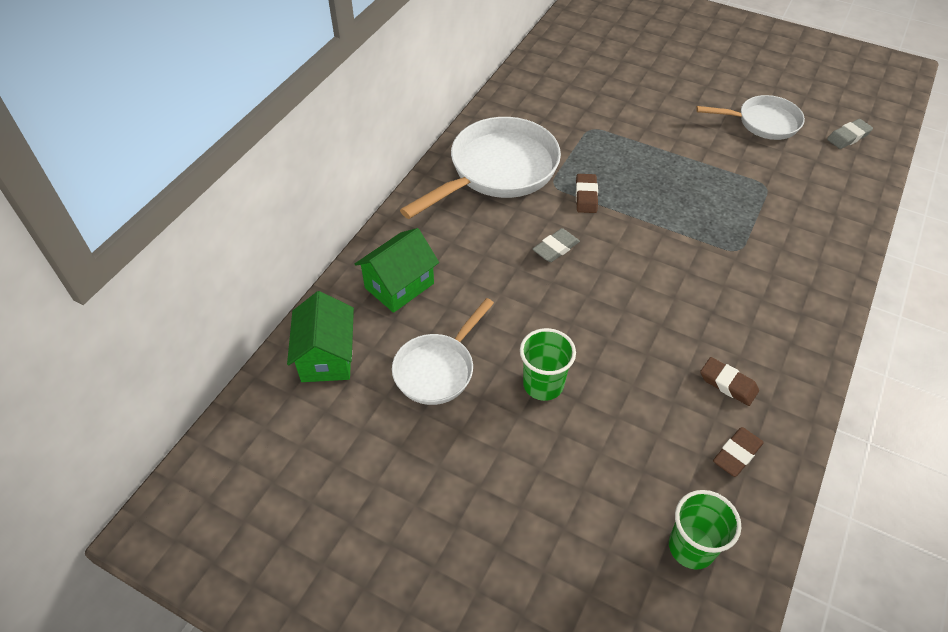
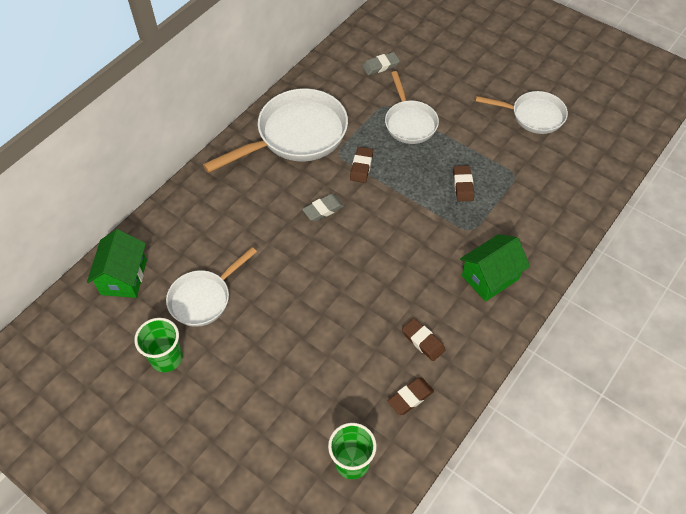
camera: 10 degrees right, 5 degrees up
green house [355,228,439,313] -> green house moved to [460,234,530,302]
green cup [520,328,576,401] -> green cup moved to [134,318,183,372]
grey eraser [827,119,873,149] -> grey eraser moved to [362,52,400,75]
none -> white pan [385,71,439,144]
none -> brown eraser [453,165,474,201]

